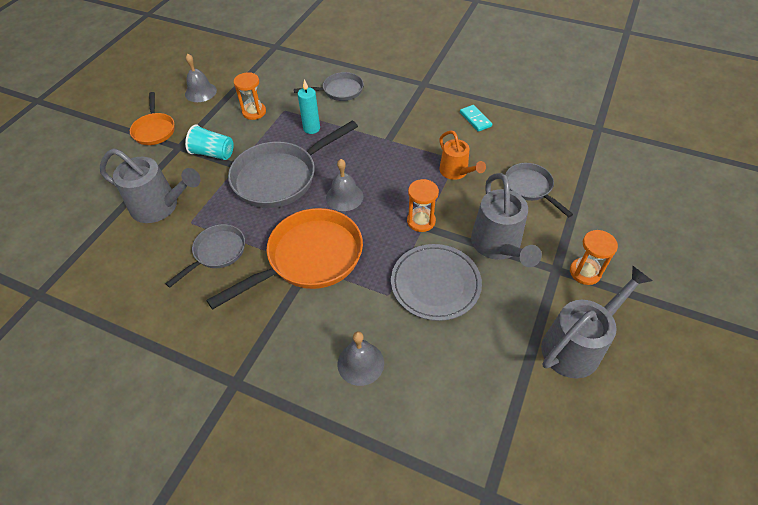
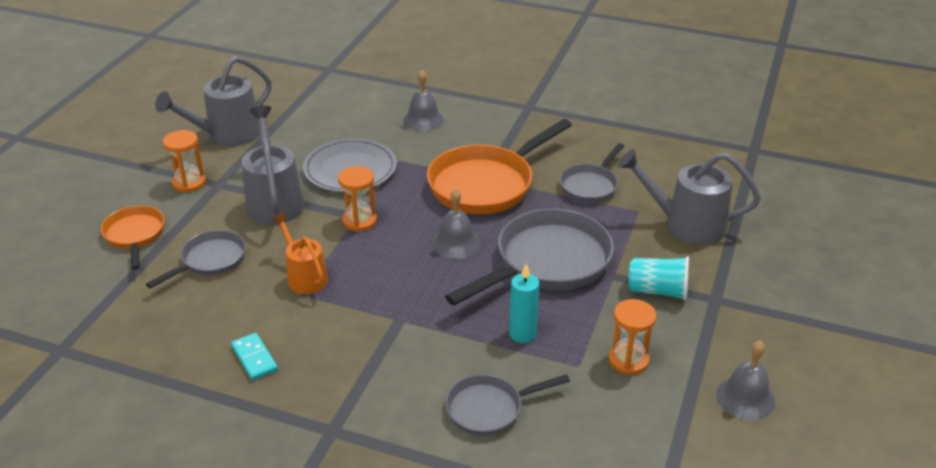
camera: 175 degrees right, 15 degrees down
orange pan [130,92,174,145] -> orange pan moved to [101,206,165,270]
grey pan [505,163,573,217] -> grey pan turned 105 degrees counterclockwise [146,230,246,289]

